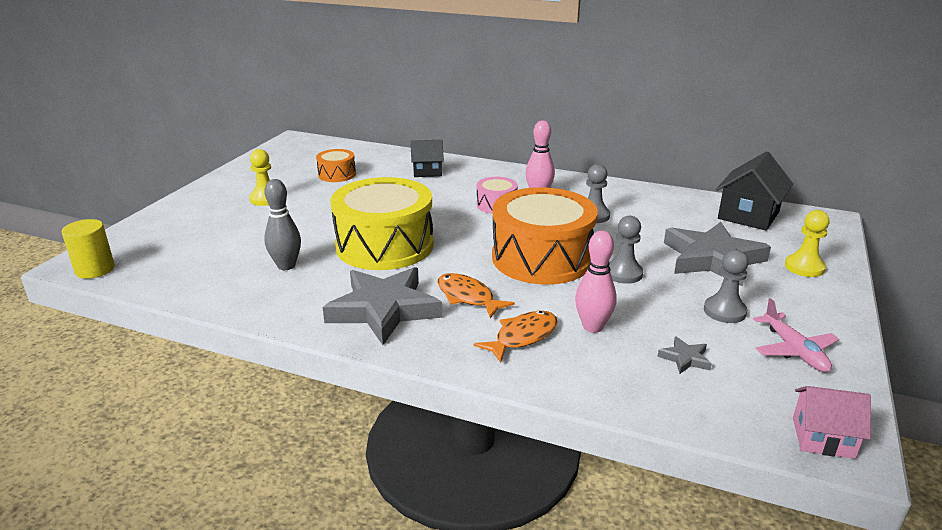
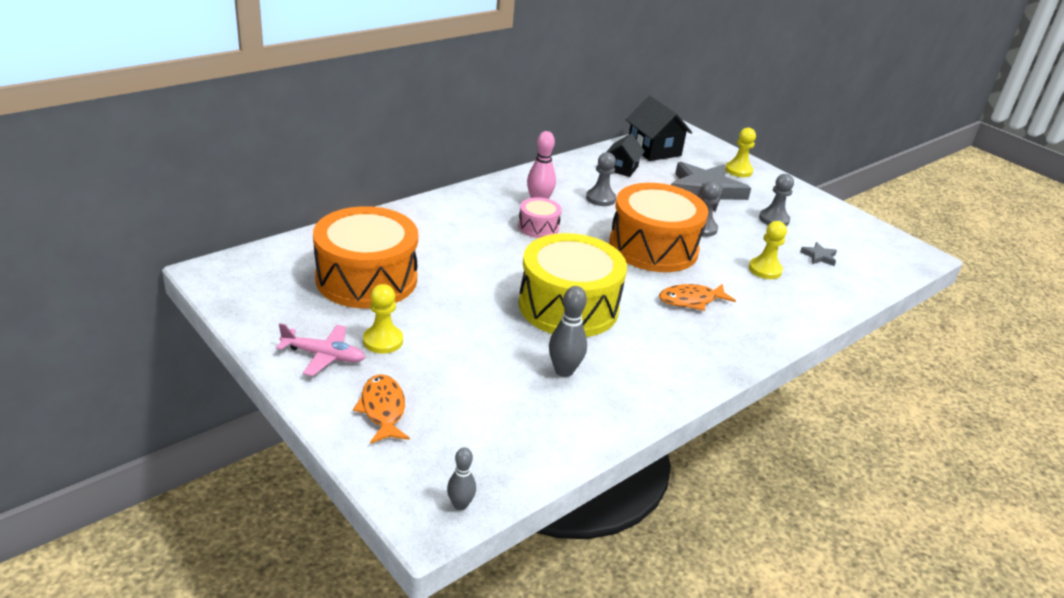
camera: 65 degrees left, 5 degrees up
yellow cylinder [62,219,115,279] -> grey bowling pin [447,447,476,510]
orange drum [316,149,356,182] -> orange drum [313,206,418,308], size x2.15
grey star [323,267,442,345] -> none
black house [410,140,444,177] -> black house moved to [606,134,645,177]
orange fish [474,311,557,363] -> orange fish moved to [353,374,410,444]
pink bowling pin [575,231,617,333] -> yellow pawn [749,221,787,279]
pink plane [753,298,839,372] -> pink plane moved to [276,323,366,376]
pink house [793,386,871,459] -> none

